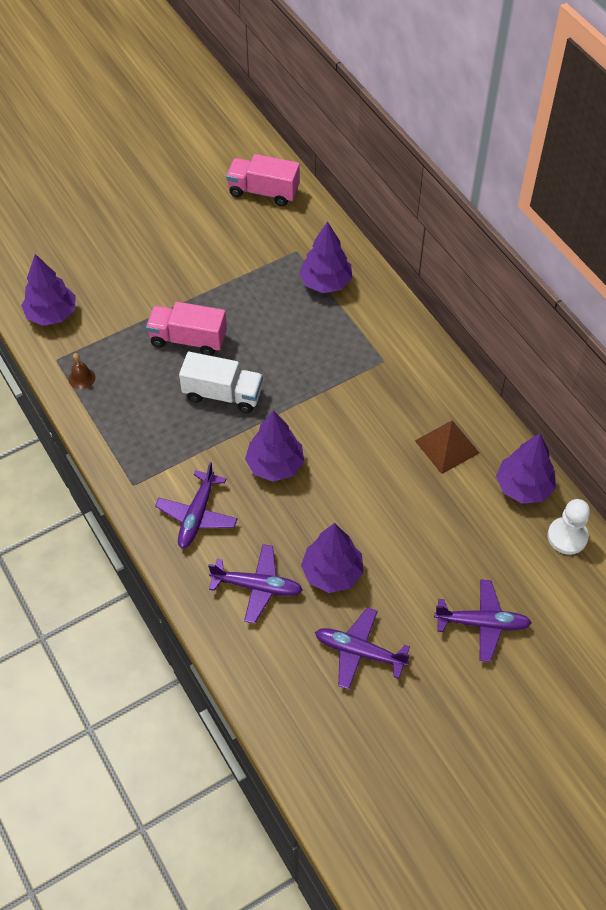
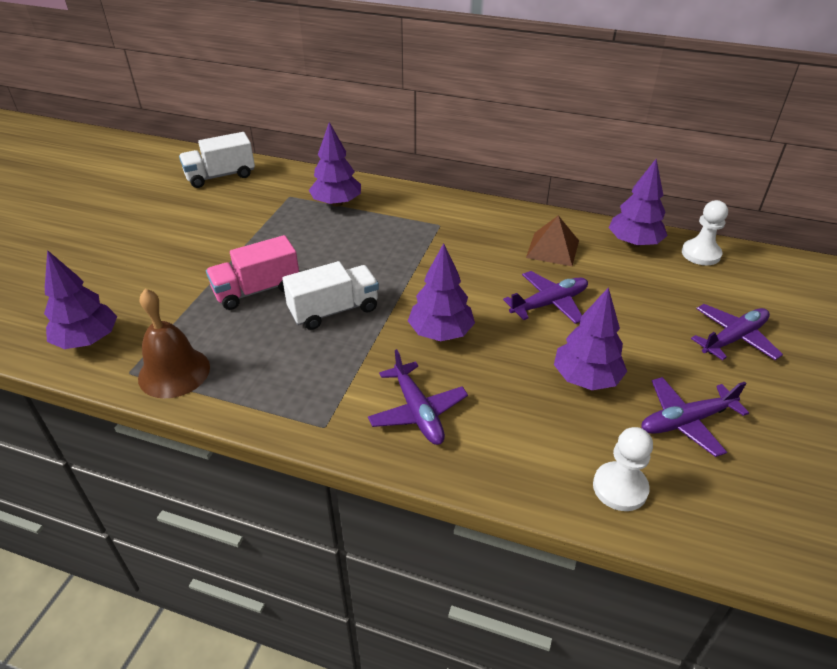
camera: 40 degrees left, 15 degrees down
brown bell [69,353,95,389] -> brown bell [138,289,210,399], size x2.07
purple plane [208,544,303,623] -> purple plane moved to [503,271,588,324]
pink truck [226,154,300,206] -> white truck [179,132,255,188]
none -> white pawn [593,427,653,511]

